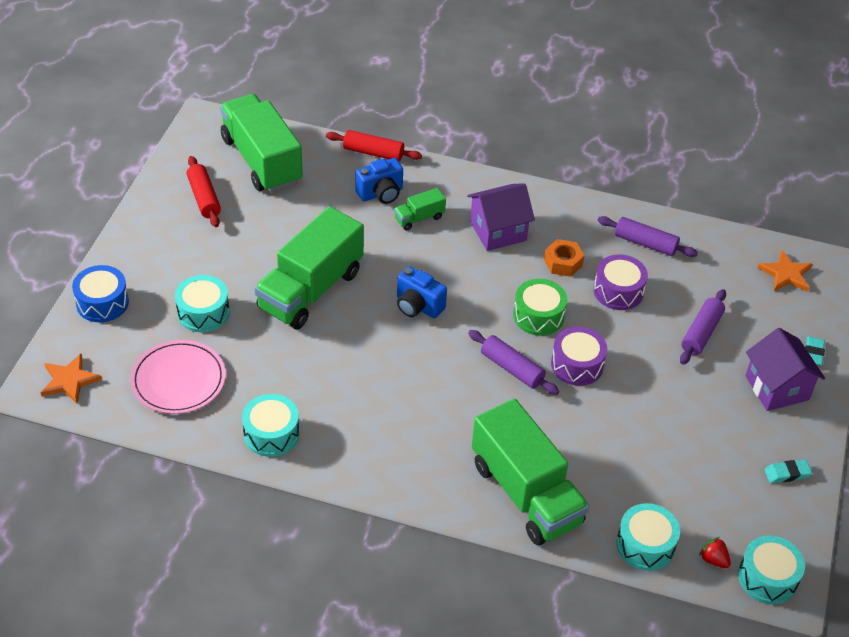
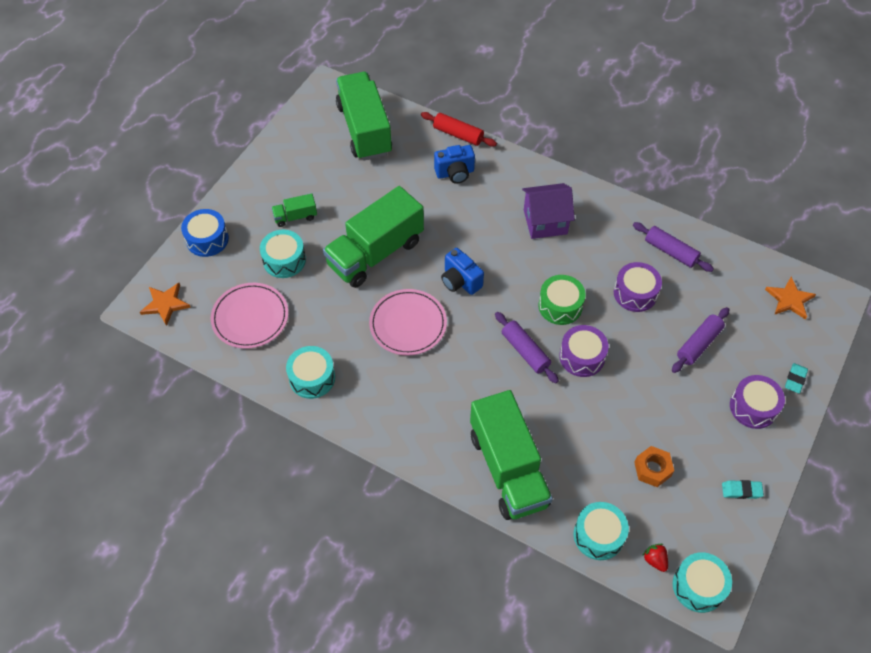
camera: 15 degrees right, 10 degrees up
red rolling pin [187,156,221,227] -> none
green truck [394,188,446,231] -> green truck moved to [271,194,317,227]
orange nut [544,239,584,277] -> orange nut moved to [634,446,674,487]
purple house [745,328,825,411] -> purple drum [730,375,785,429]
none -> pink plate [369,289,447,356]

